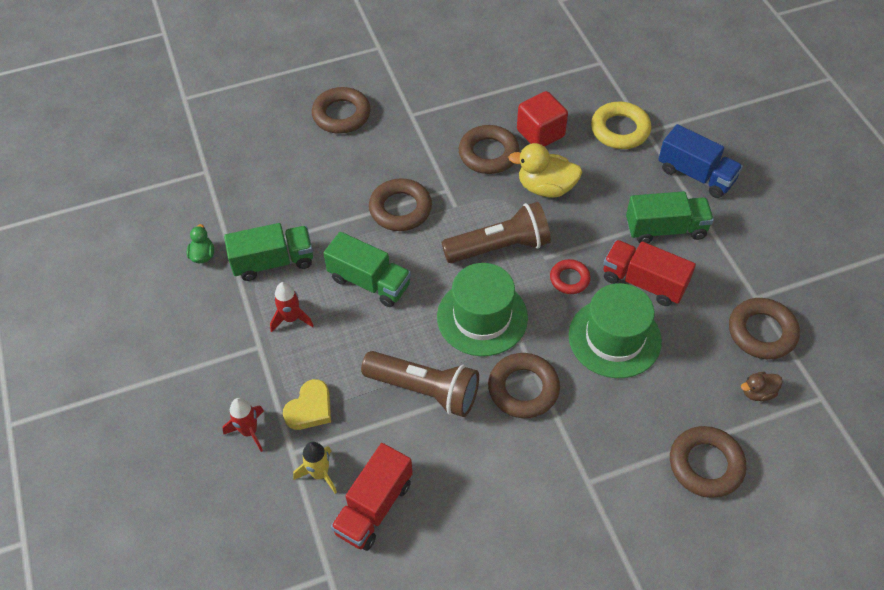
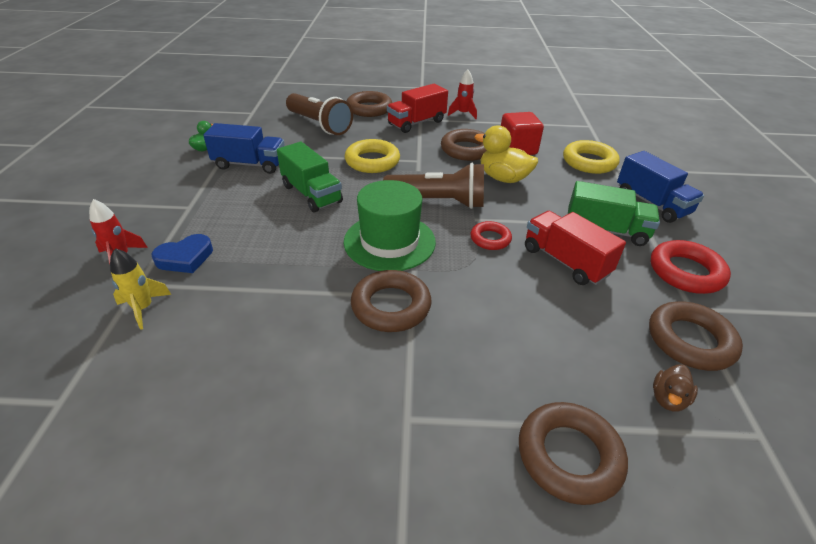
camera: 20 degrees right, 15 degrees down
green truck [224,223,313,281] -> blue truck [203,123,285,174]
red rocket [270,282,314,332] -> red rocket moved to [448,70,477,119]
yellow heart [283,379,331,430] -> blue heart [152,234,213,273]
red truck [331,443,413,551] -> red truck moved to [387,84,448,133]
brown flashlight [361,351,479,417] -> brown flashlight moved to [286,93,353,135]
brown ring [369,178,432,231] -> yellow ring [345,139,400,173]
green hat [568,283,662,378] -> none
brown duck [741,372,783,401] -> brown duck turned 60 degrees counterclockwise [653,364,698,411]
none -> red ring [651,240,731,294]

